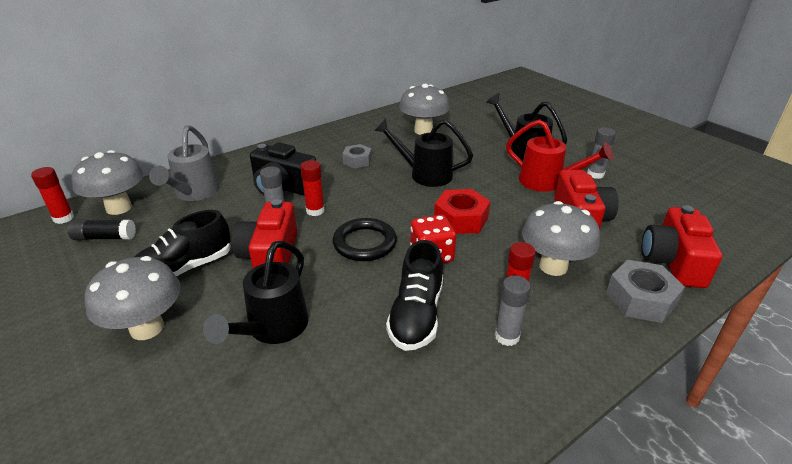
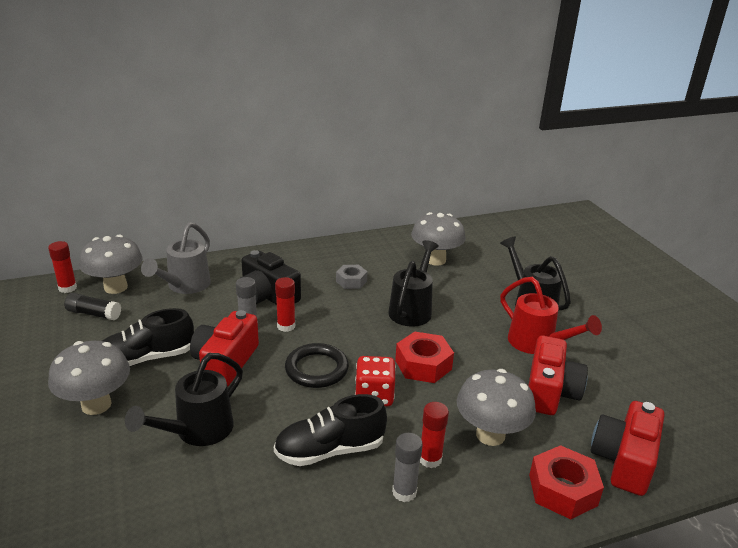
camera: 15 degrees right, 5 degrees down
black watering can [374,118,473,187] -> black watering can turned 75 degrees clockwise [389,240,439,327]
black shoe [386,240,443,351] -> black shoe turned 45 degrees clockwise [274,394,387,466]
grey glue stick [587,127,616,179] -> none
grey nut [606,260,685,323] -> red nut [529,445,604,519]

